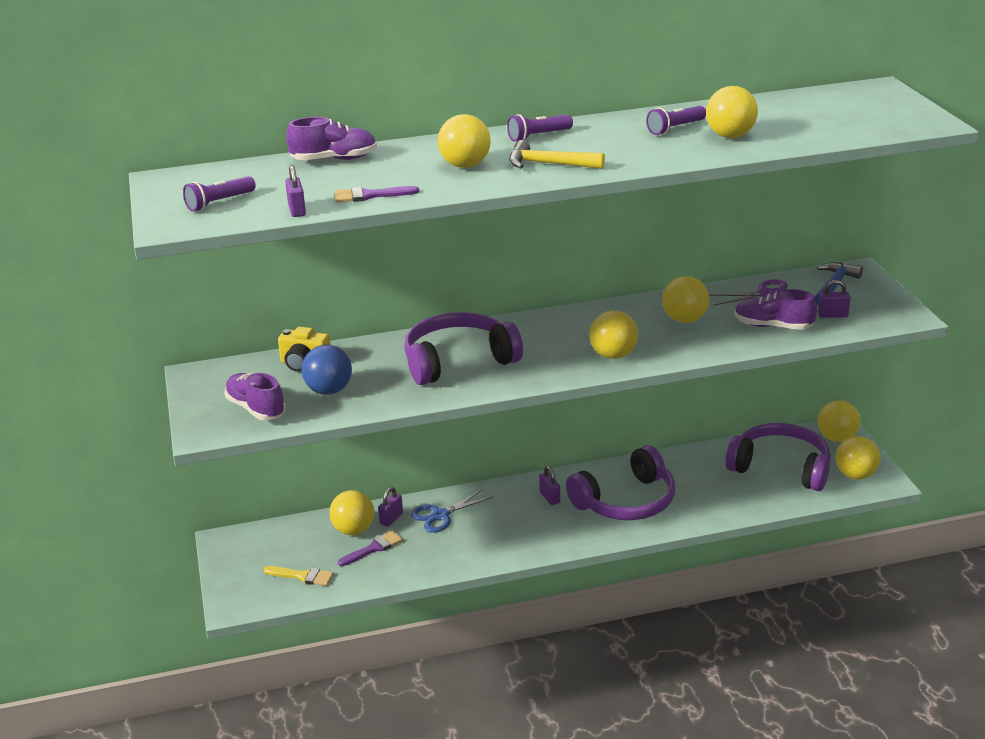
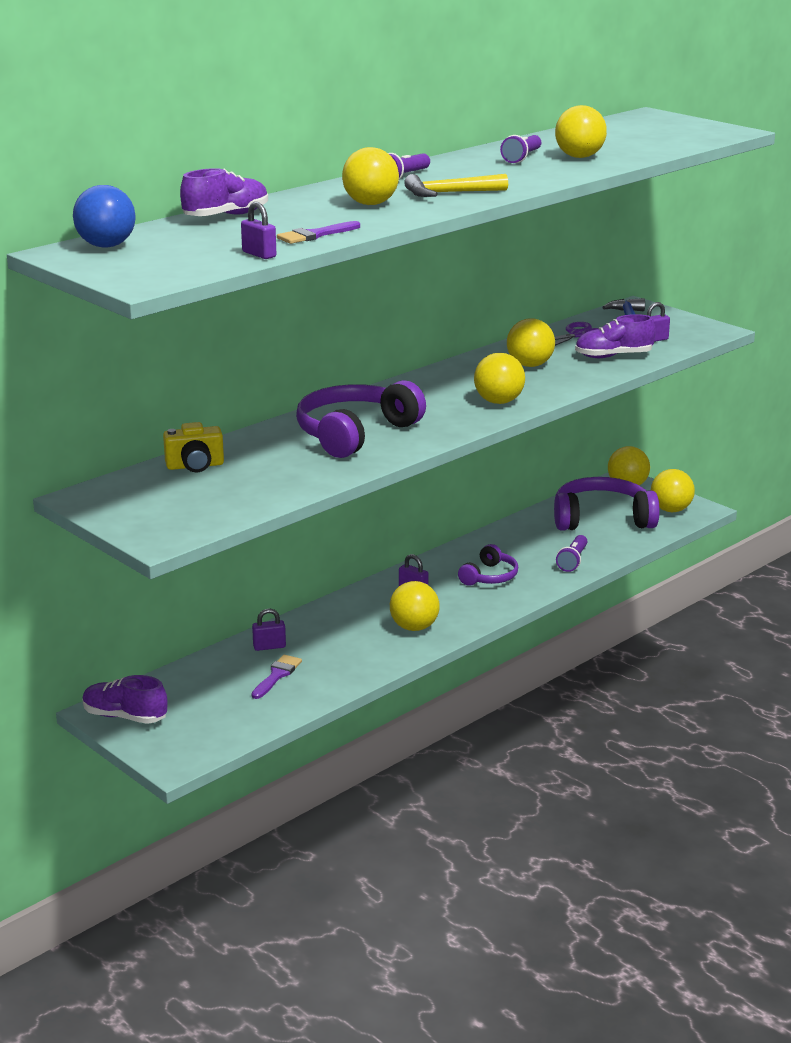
camera: 30 degrees left, 5 degrees down
purple flashlight [183,176,256,212] -> purple flashlight moved to [556,535,587,572]
purple shoe [225,373,286,420] -> purple shoe moved to [82,675,167,724]
yellow brush [264,566,334,586] -> none
blue ball [301,345,352,395] -> blue ball moved to [73,185,136,247]
yellow ball [329,490,374,535] -> yellow ball moved to [390,581,439,631]
purple padlock [378,487,403,527] -> purple padlock turned 75 degrees clockwise [252,609,286,651]
blue scissors [411,489,493,533] -> none
purple headphones [566,445,675,520] -> purple headphones [458,544,518,586], size x0.55

